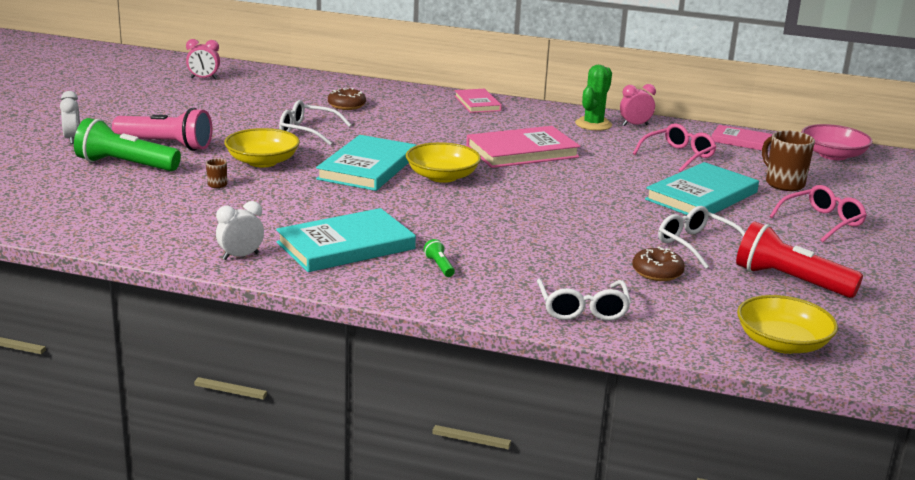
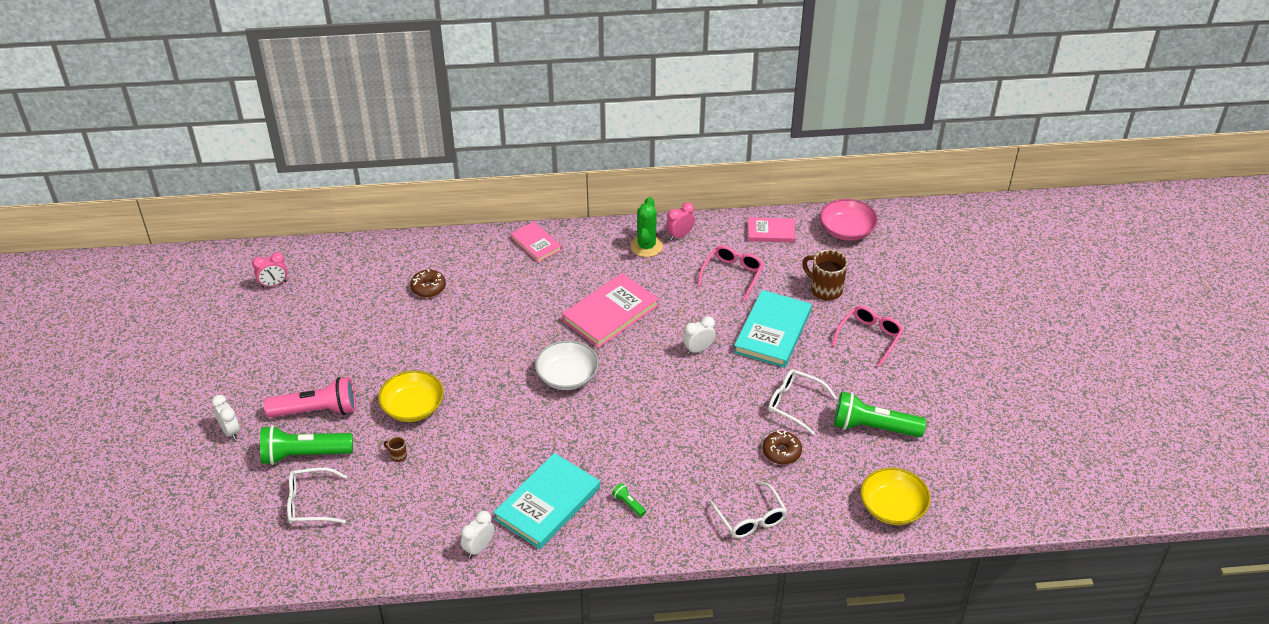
camera: 20 degrees left, 20 degrees up
white glasses [279,100,351,145] -> white glasses moved to [287,467,347,524]
turquoise book [316,135,416,191] -> none
yellow bowl [406,142,481,183] -> white bowl [535,340,599,390]
red flashlight [736,222,863,298] -> green flashlight [834,392,926,437]
none -> white clock [683,316,716,354]

